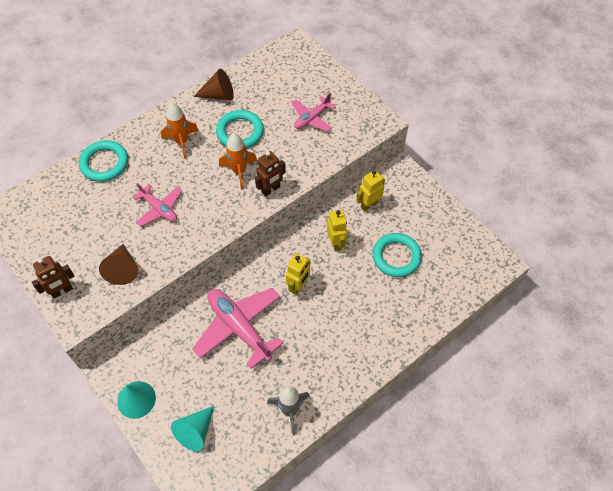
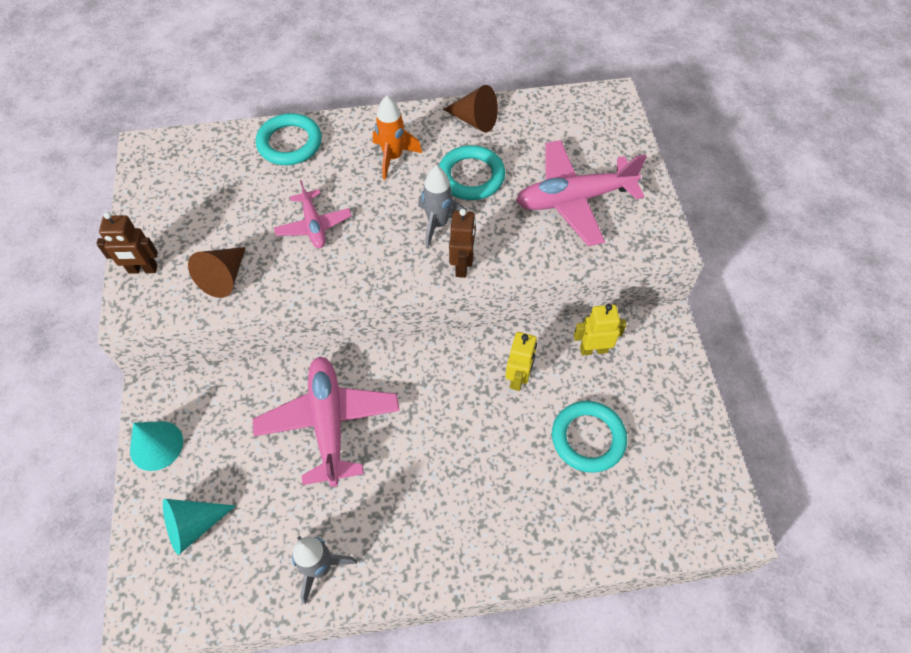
camera: 30 degrees right, 0 degrees up
orange rocket [219,133,257,190] -> grey rocket [418,166,467,249]
brown robot [255,151,286,197] -> brown robot turned 75 degrees counterclockwise [449,209,476,278]
yellow robot [286,254,310,295] -> none
pink plane [292,93,336,132] -> pink plane [516,140,647,246], size x1.77

